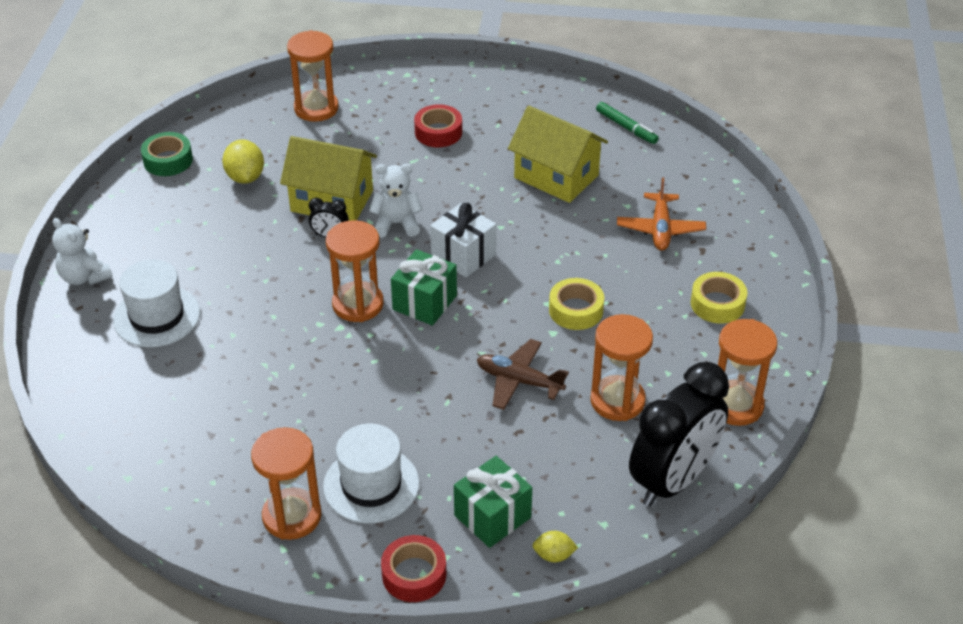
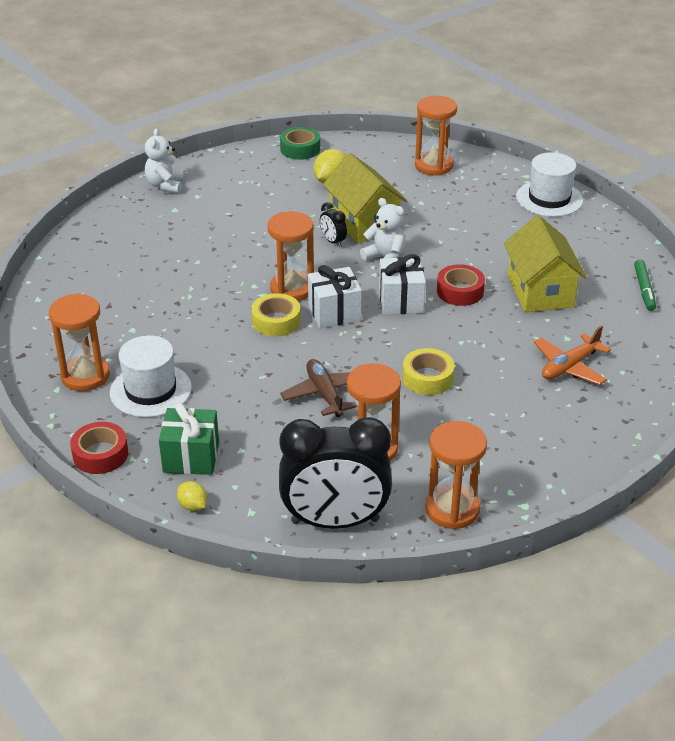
camera: 45 degrees right, 5 degrees down
white hat [113,260,200,347] -> white hat moved to [516,152,583,217]
green gift [391,249,457,326] -> white gift [308,265,362,328]
red tape [414,104,462,147] -> red tape moved to [437,264,485,306]
yellow tape [690,272,747,323] -> yellow tape moved to [251,293,300,337]

